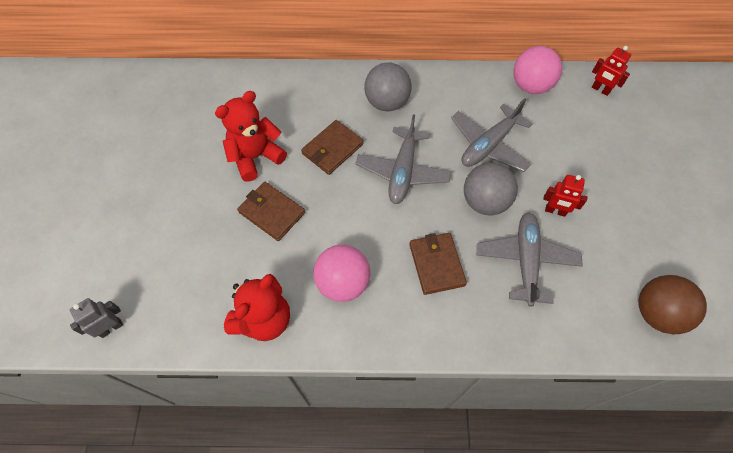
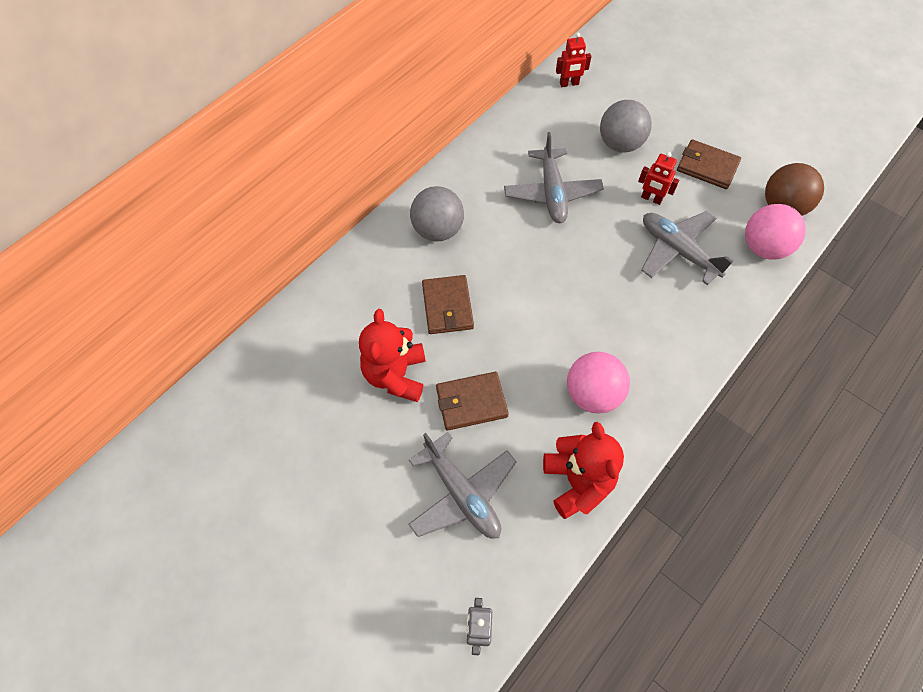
camera: 50 degrees left, 0 degrees up
grey plane [355,115,452,204] -> grey plane moved to [408,432,517,539]
brown wallet [409,233,467,295] -> brown wallet moved to [677,139,741,189]
grey ball [464,163,518,215] -> grey ball moved to [600,100,652,152]
pink ball [513,46,562,94] -> pink ball moved to [745,204,806,260]
red robot [543,175,588,217] -> red robot turned 60 degrees clockwise [638,152,679,205]

